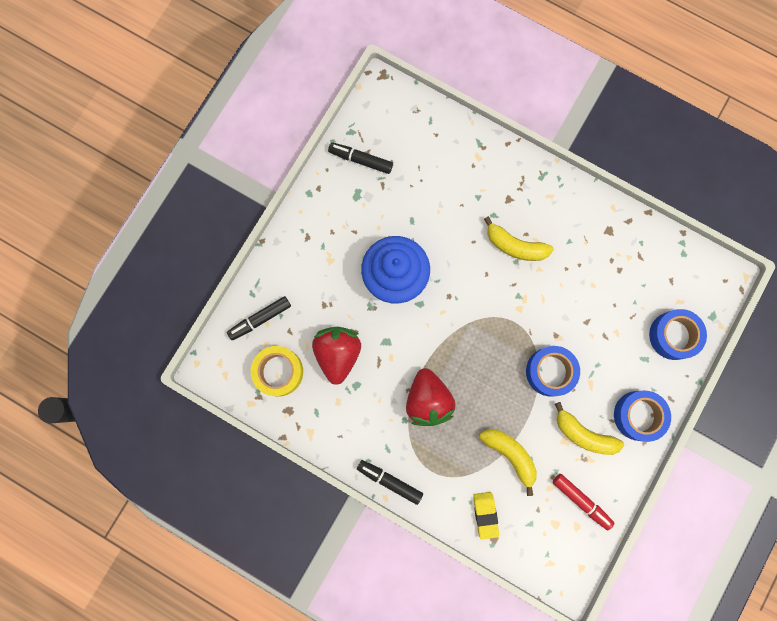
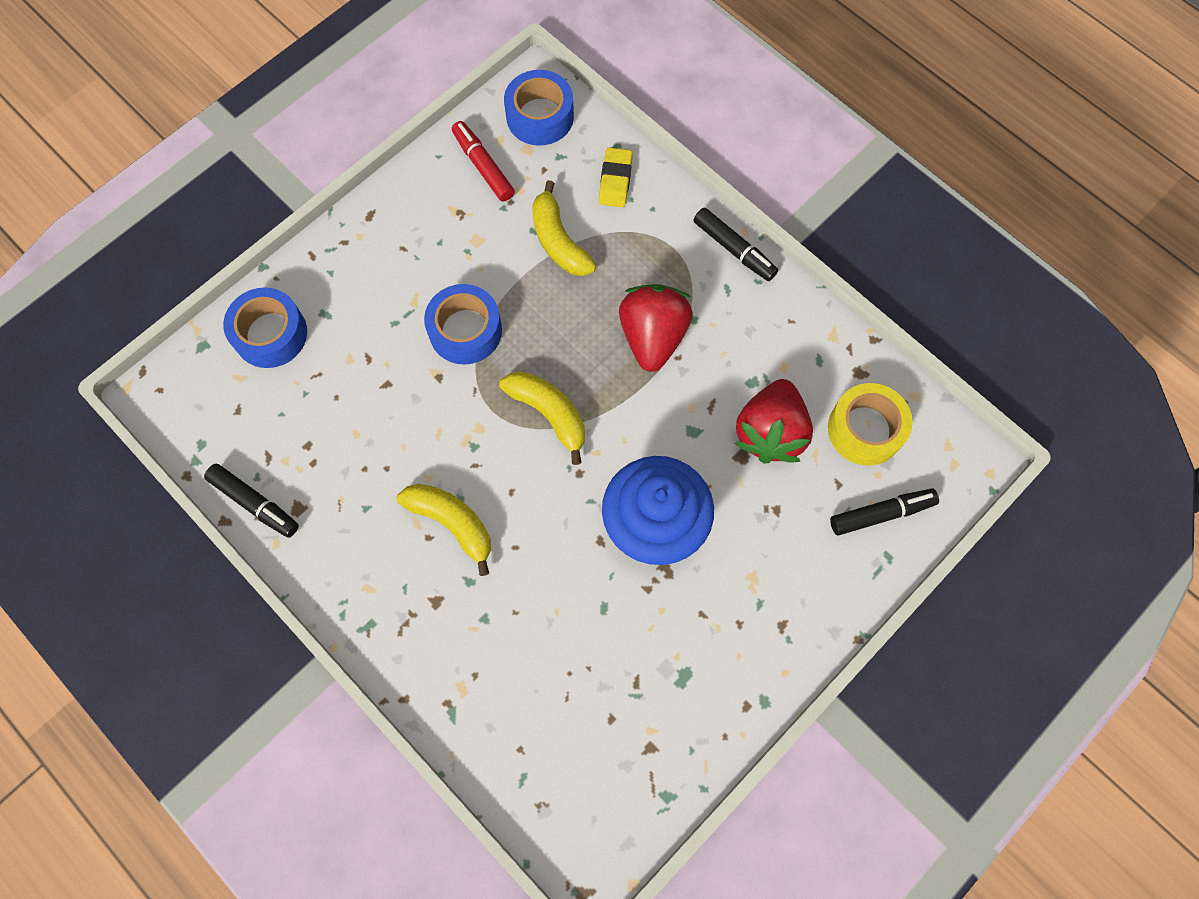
camera: 165 degrees left, 10 degrees down
black marker [328,142,393,174] -> black marker moved to [204,464,299,538]
yellow banana [555,402,624,455] -> yellow banana moved to [499,371,585,465]
blue tape [614,391,671,442] -> blue tape moved to [504,70,574,146]

